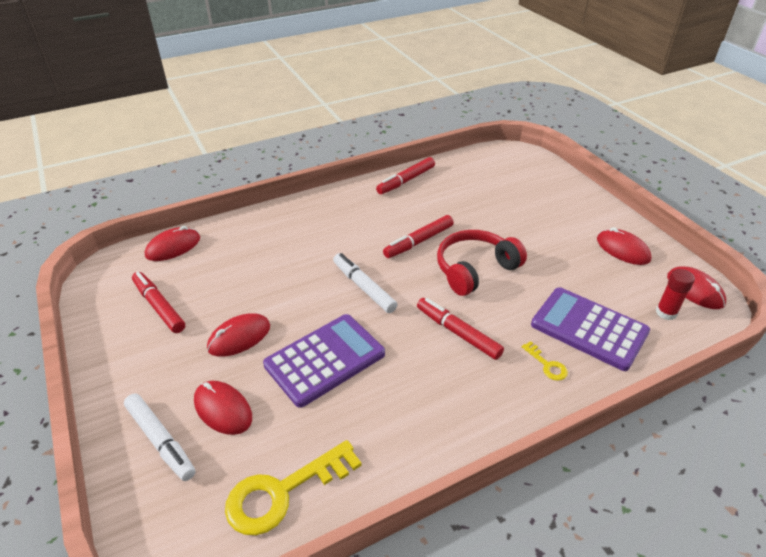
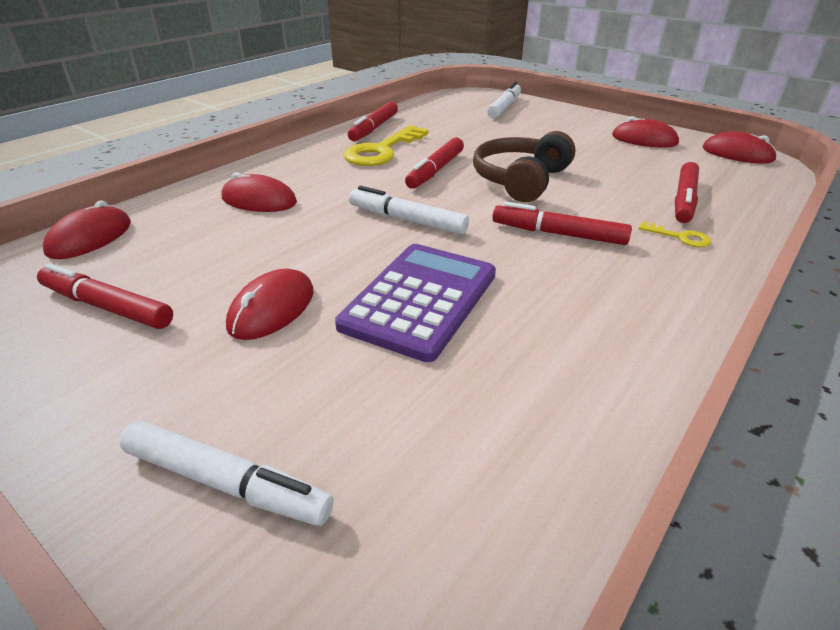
camera: 25 degrees left, 5 degrees down
red mouse [194,381,252,435] -> red mouse moved to [222,172,297,212]
yellow key [225,440,362,535] -> yellow key moved to [343,125,429,166]
red headphones [437,230,527,296] -> brown headphones [473,131,575,202]
purple calculator [531,287,650,371] -> red marker [675,162,699,223]
red glue stick [656,269,695,320] -> none
none -> white marker [487,82,521,118]

